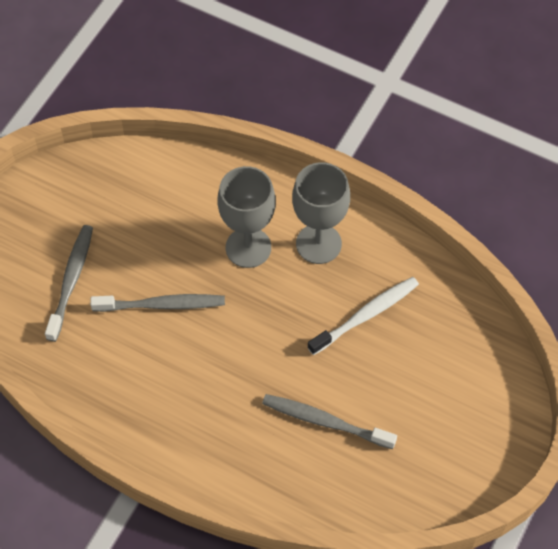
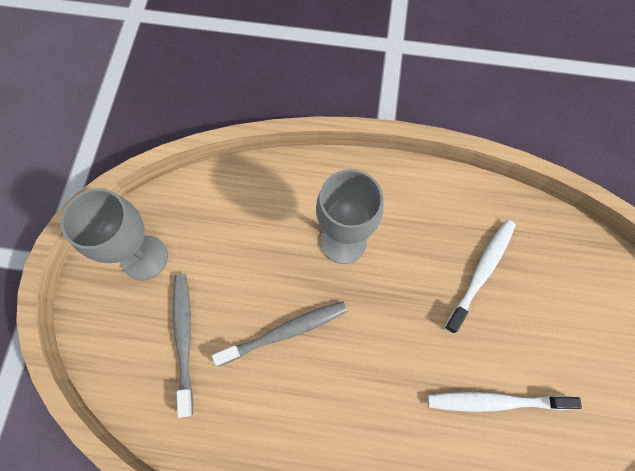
camera: 20 degrees left, 10 degrees up
grey toothbrush [262,394,397,449] -> white toothbrush [428,392,582,412]
grey goblet [292,162,350,264] -> grey goblet moved to [61,188,168,281]

